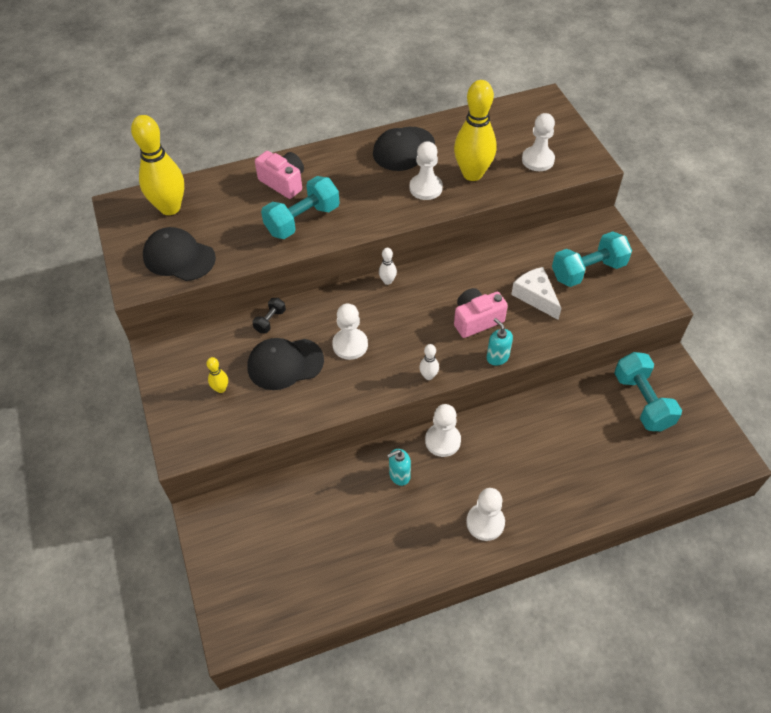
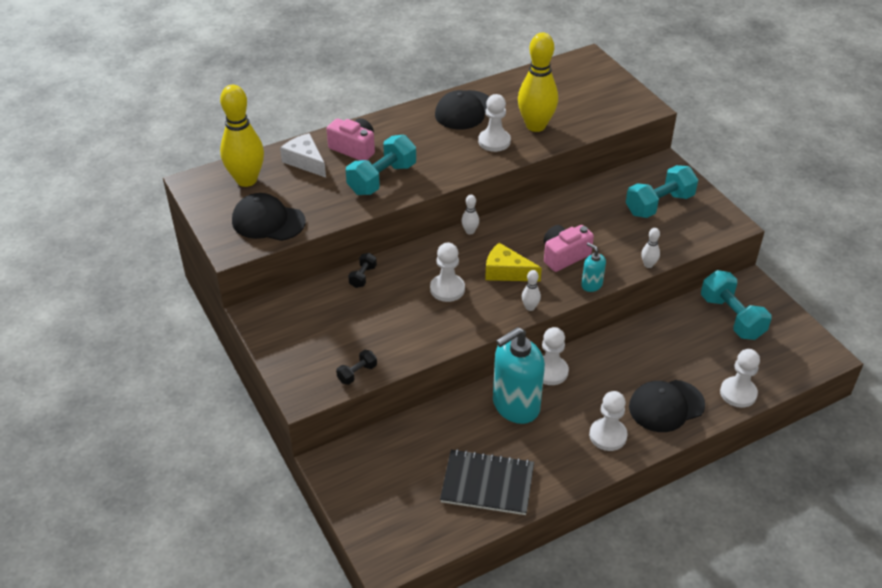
camera: 10 degrees left, 10 degrees down
yellow bowling pin [206,357,228,393] -> none
black cap [247,338,324,390] -> black cap moved to [629,380,705,432]
turquoise soap dispenser [387,449,411,486] -> turquoise soap dispenser [493,327,545,424], size x2.16
white cheese [511,267,562,320] -> white cheese moved to [280,133,326,178]
white pawn [522,113,555,171] -> white pawn moved to [720,349,760,408]
none -> black dumbbell [336,350,377,385]
none -> black notebook [440,449,534,515]
none -> yellow cheese [485,243,542,282]
none -> white bowling pin [641,228,660,268]

